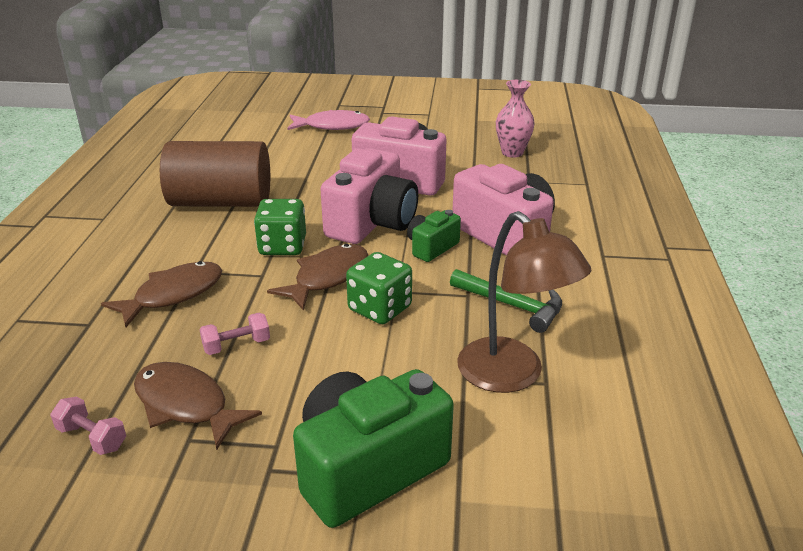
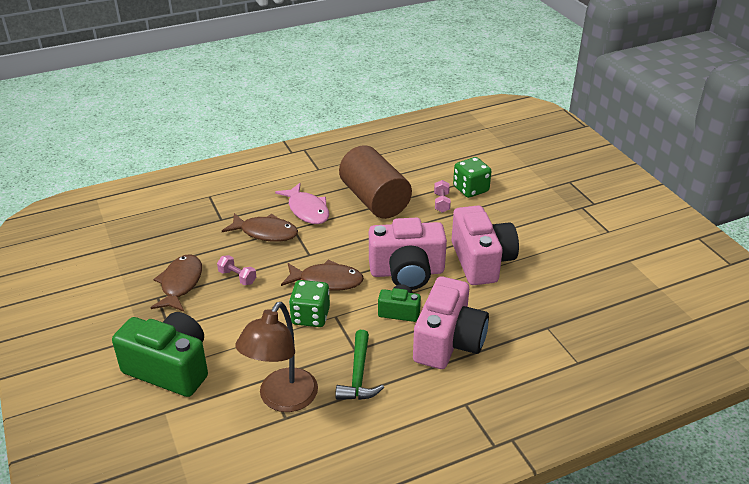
camera: 60 degrees right, 5 degrees up
pink dumbbell [50,397,126,455] -> pink dumbbell moved to [434,180,451,213]
green dice [254,199,306,255] -> green dice moved to [453,157,491,198]
pink fish [287,110,370,130] -> pink fish moved to [275,183,329,224]
pink vase [496,80,535,158] -> none

